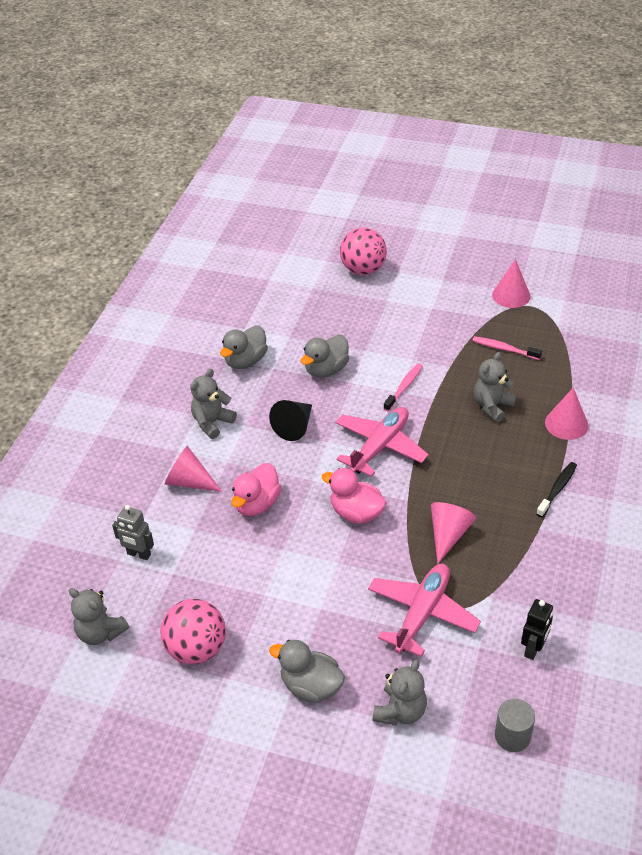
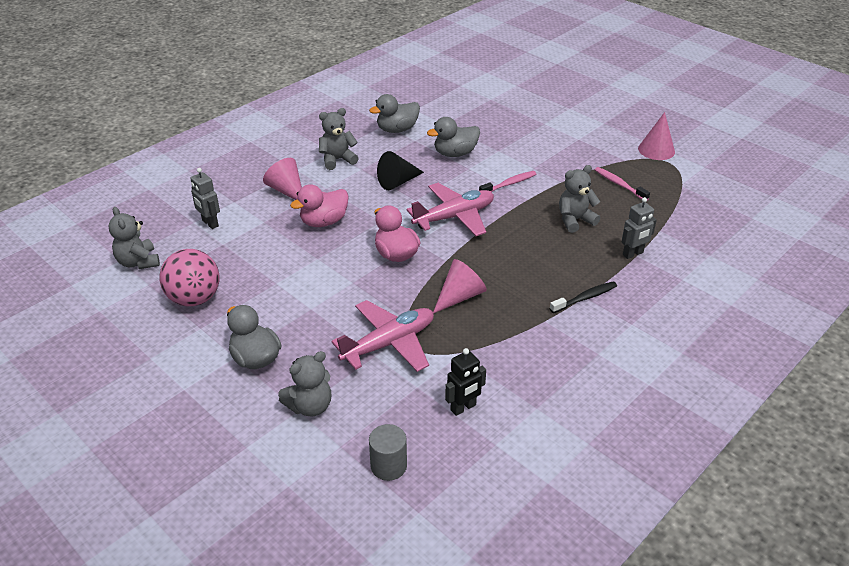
camera: 25 degrees right, 5 degrees down
pink ball [340,228,387,275] -> none
pink cone [545,388,588,440] -> grey robot [622,197,657,259]

